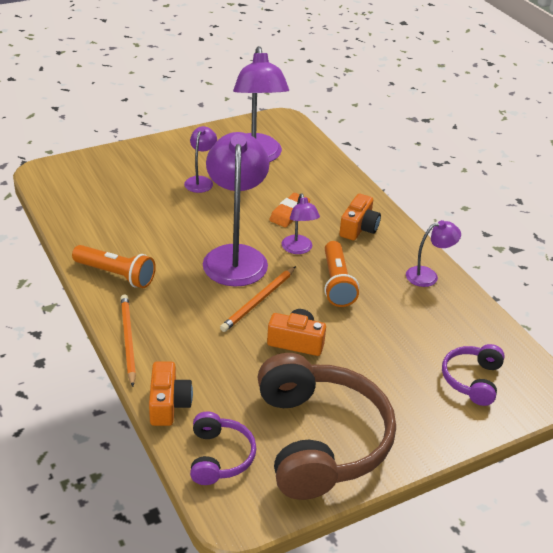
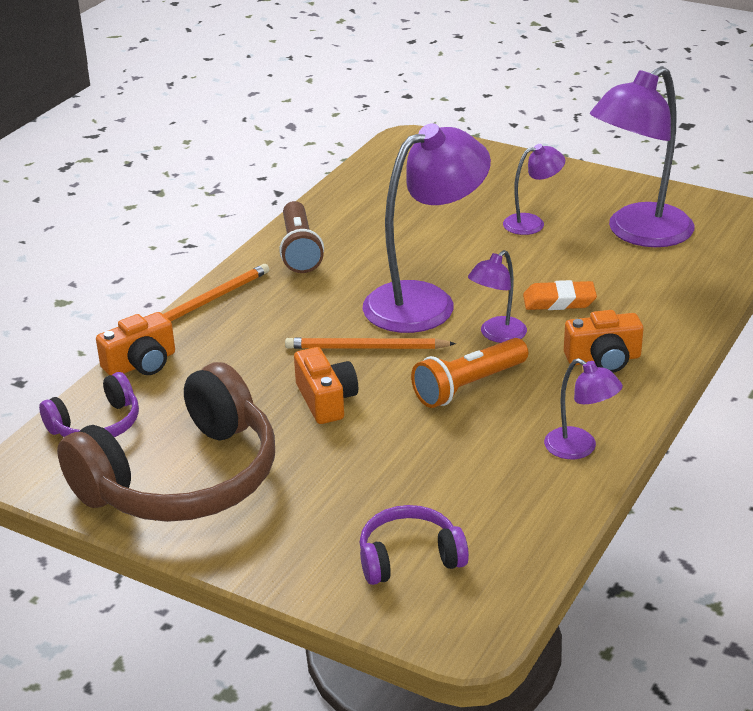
camera: 60 degrees right, 5 degrees down
orange flashlight [72,245,156,288] -> brown flashlight [279,201,324,273]

